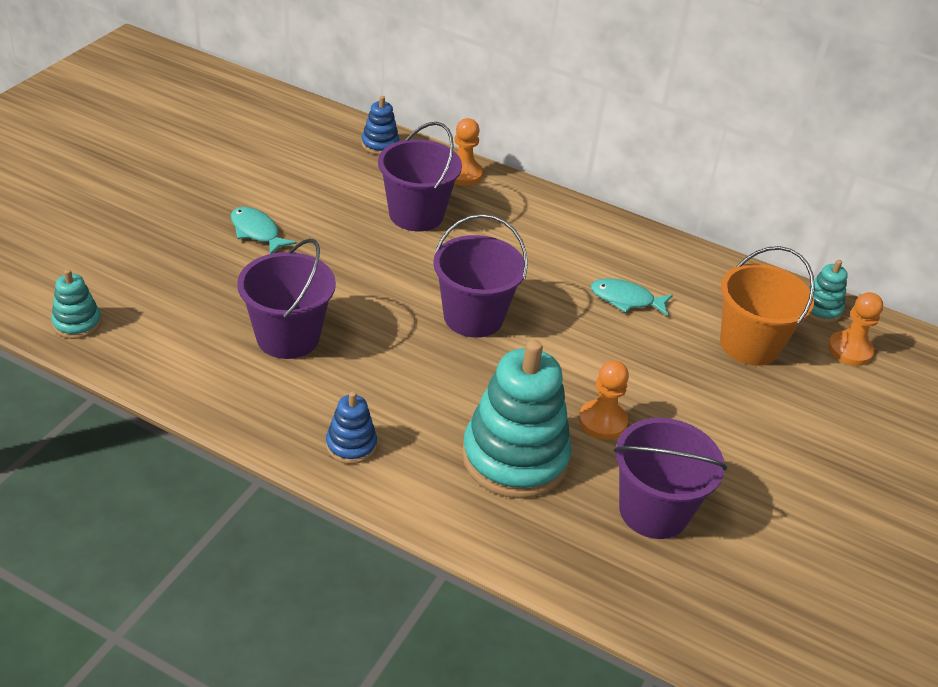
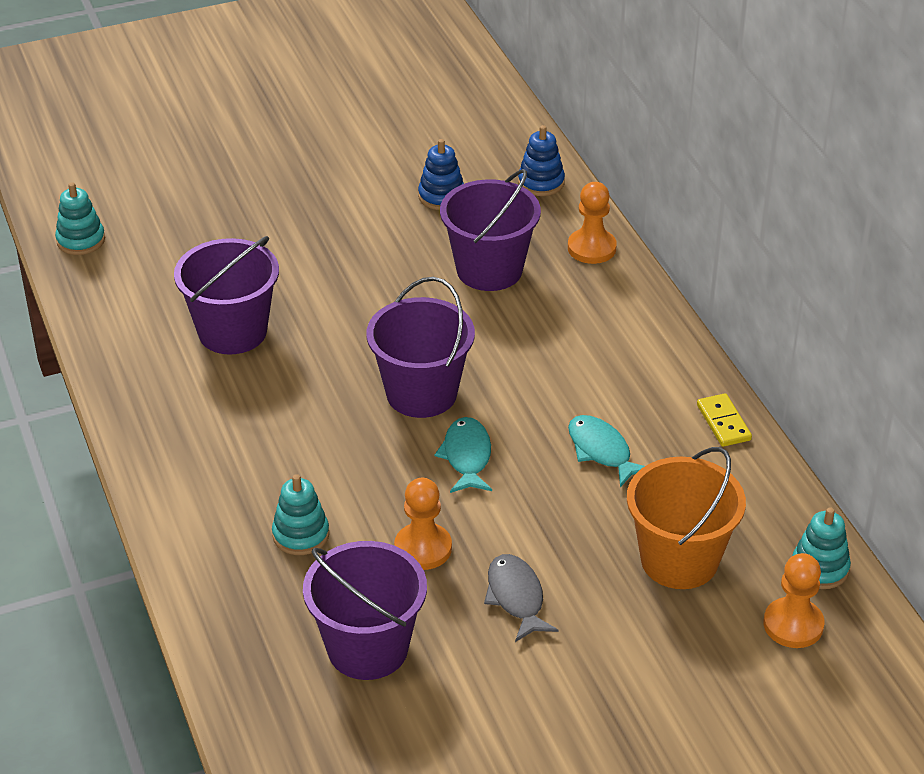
camera: 45 degrees right, 0 degrees up
turquoise fish [231,207,297,254] -> turquoise fish moved to [434,417,492,493]
blue stacking toy [326,391,377,464] -> blue stacking toy moved to [418,139,464,210]
turquoise stacking toy [462,339,572,499] -> turquoise stacking toy [272,474,329,555], size x0.47
none -> grey fish [484,554,558,642]
none -> yellow domino [697,393,752,447]

